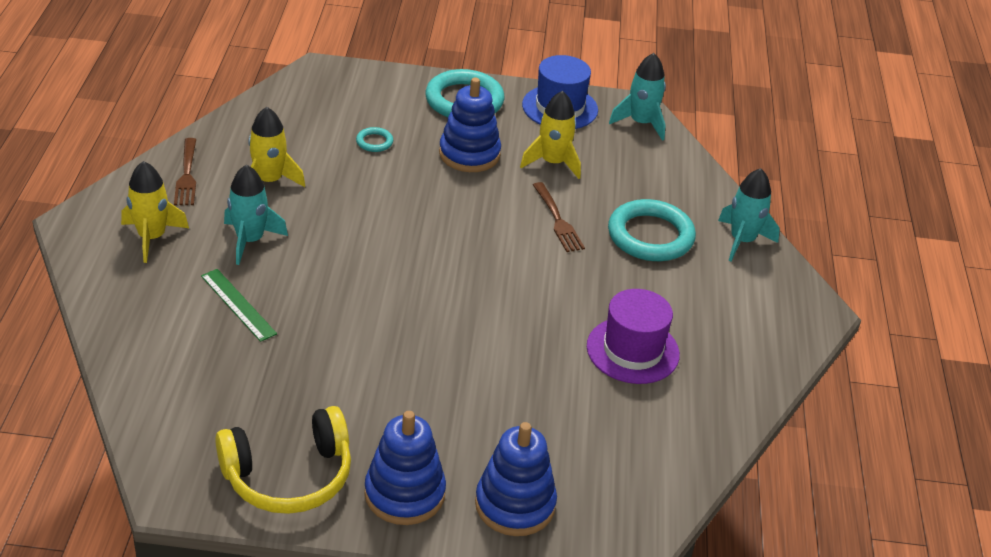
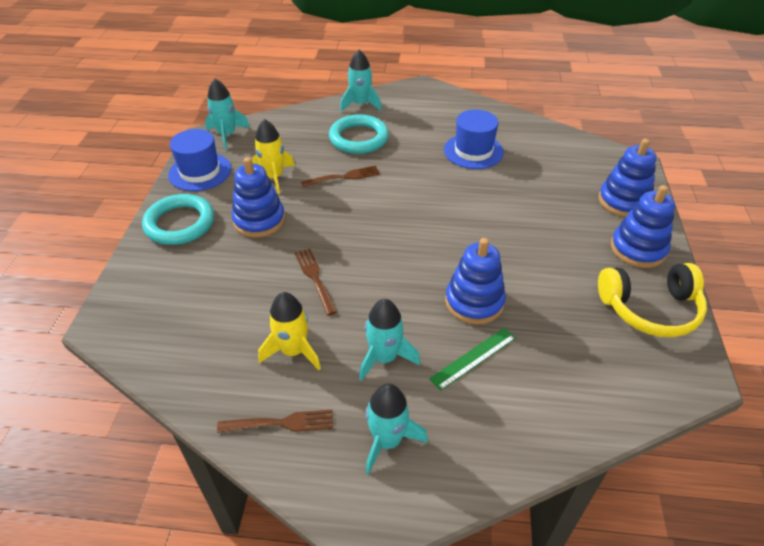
camera: 85 degrees left, 5 degrees up
yellow rocket [121,161,189,263] -> turquoise rocket [366,383,428,475]
yellow headphones [215,406,351,514] -> yellow headphones turned 105 degrees clockwise [598,263,707,337]
turquoise ring [356,127,393,152] -> none
purple hat [587,289,680,384] -> blue hat [444,110,504,169]
none -> brown fork [295,248,337,315]
none -> blue stacking toy [445,238,506,324]

